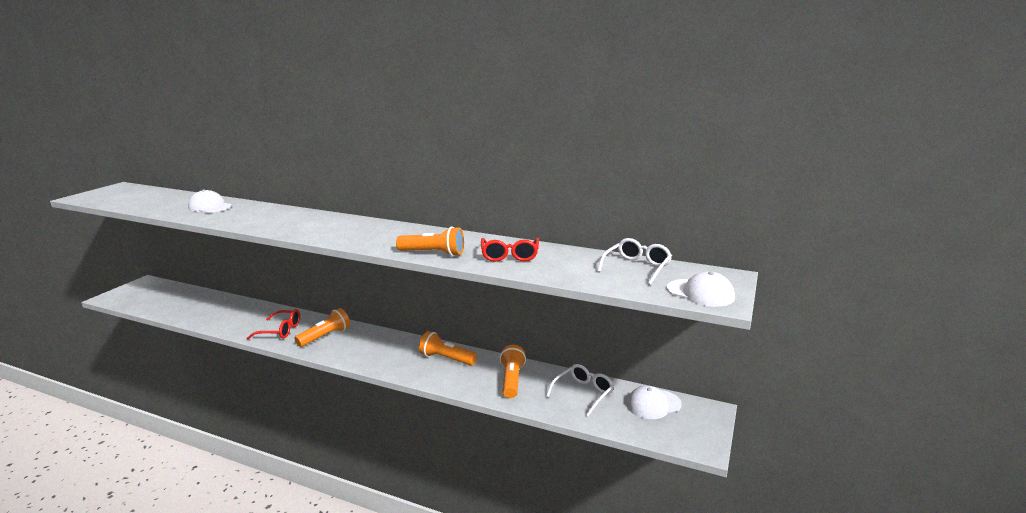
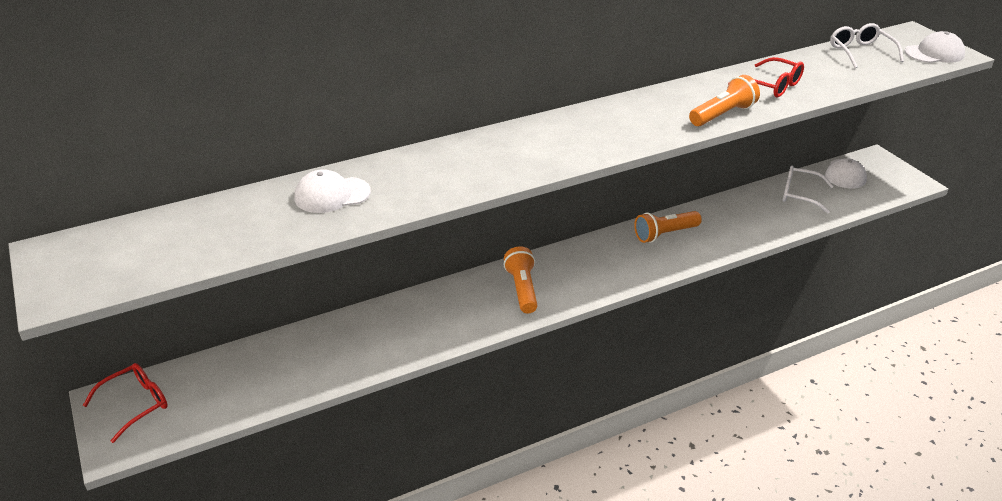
camera: 50 degrees left, 15 degrees up
red glasses [247,309,300,340] -> red glasses moved to [83,363,168,443]
orange flashlight [500,345,526,398] -> none
white glasses [546,364,614,416] -> white glasses turned 60 degrees counterclockwise [783,166,834,214]

